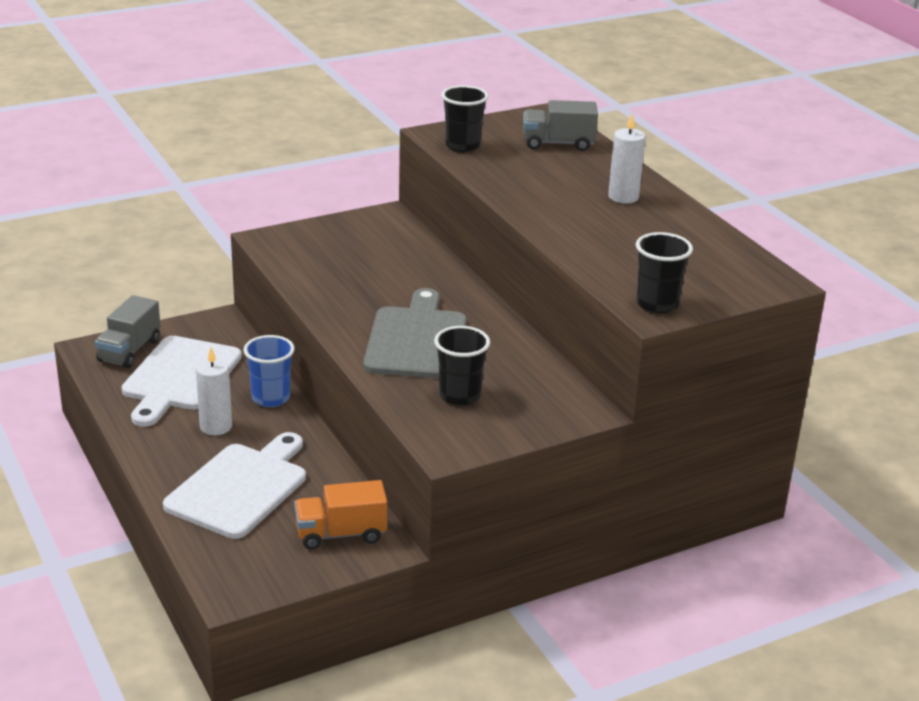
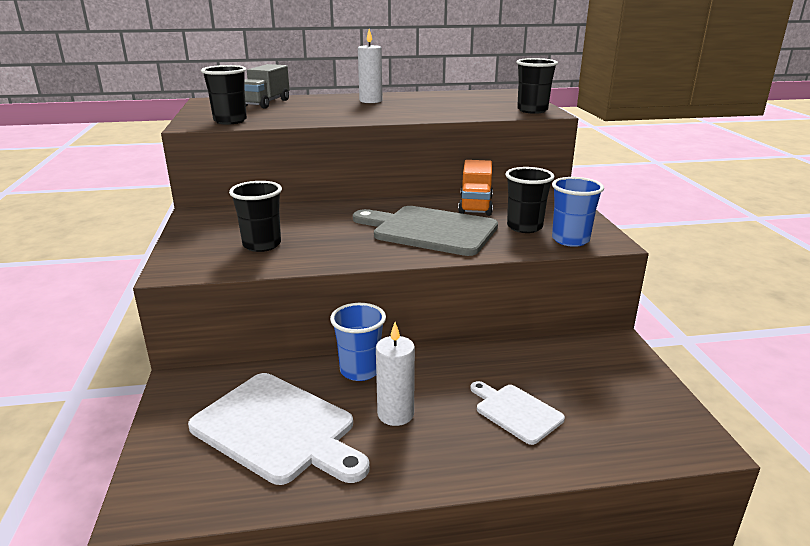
camera: 70 degrees left, 5 degrees down
grey truck [95,295,161,368] -> none
white cutting board [163,432,306,539] -> white cutting board [470,381,565,445], size x0.55
orange truck [294,480,387,550] -> orange truck moved to [458,160,493,216]
none -> black cup [229,181,282,252]
none -> blue cup [552,177,604,247]

